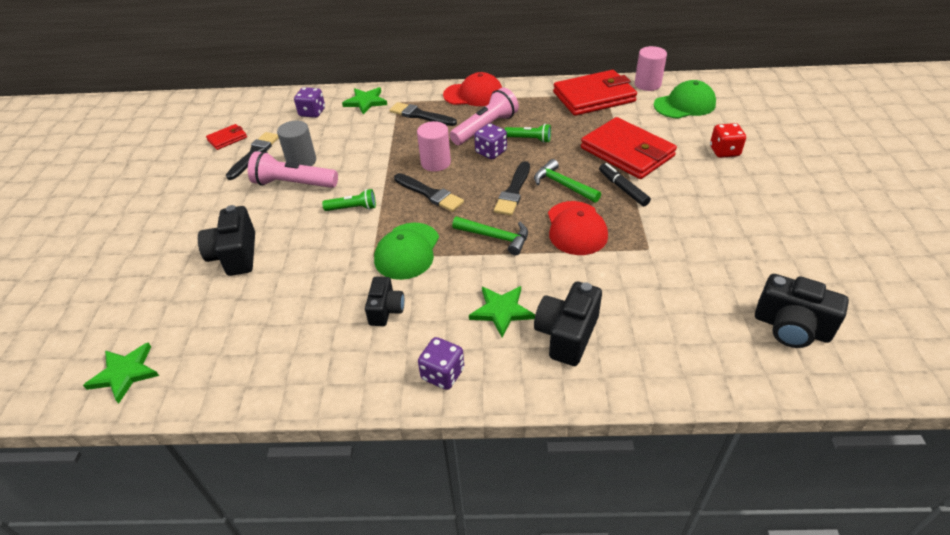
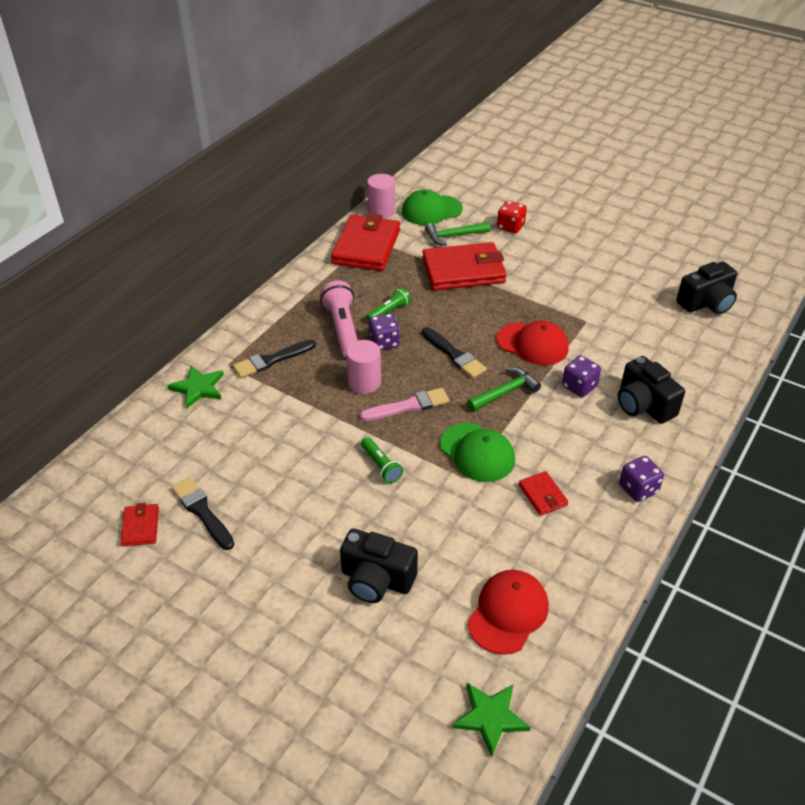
camera: 60 degrees left, 0 degrees up
pink flashlight [248,151,338,188] -> none
grey cylinder [277,121,316,166] -> none
purple dice [294,87,325,118] -> purple dice moved to [562,356,601,397]
green flashlight [322,189,376,211] -> green flashlight turned 120 degrees clockwise [361,437,403,483]
black camera [365,277,404,326] -> red wallet [519,471,568,516]
black brush [394,173,464,212] -> pink brush [360,388,450,421]
red cap [443,72,502,106] -> red cap moved to [467,570,549,655]
green star [469,286,535,338] -> none
green hammer [534,159,601,203] -> green hammer moved to [425,222,490,246]
black marker [599,163,651,206] -> none
green cap [654,80,716,119] -> green cap turned 120 degrees counterclockwise [402,189,463,225]

